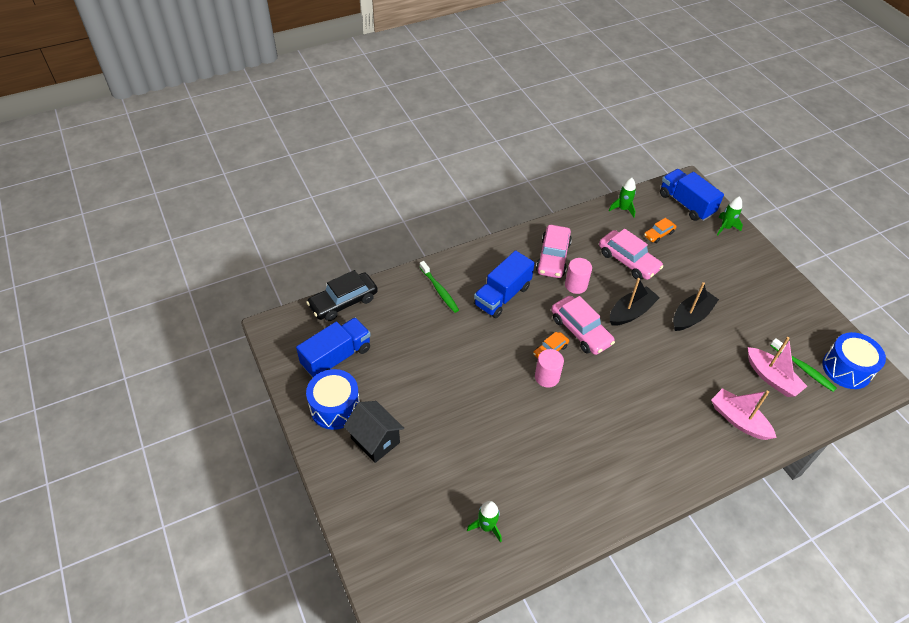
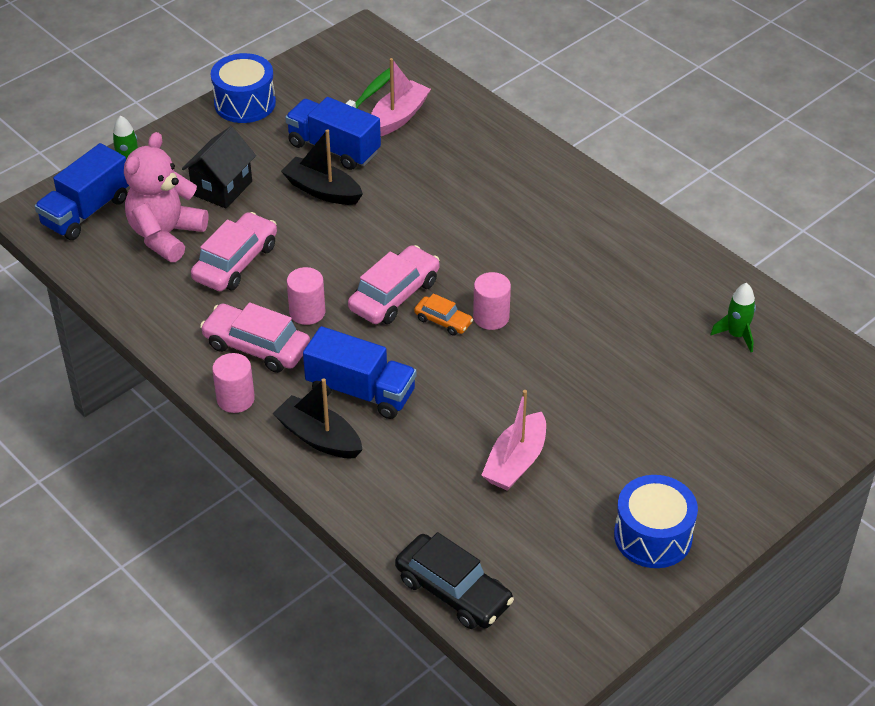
camera: 105 degrees left, 5 degrees down
blue truck [296,317,371,378] -> blue truck moved to [285,97,381,170]
black house [343,401,404,463] -> black house moved to [182,126,256,208]
green toothbrush [420,261,459,313] -> none
pink car [536,225,572,278] -> pink car turned 150 degrees counterclockwise [200,302,310,373]
green rocket [609,178,636,218] -> none
black boat [610,278,660,326] -> black boat moved to [273,378,363,458]
orange car [644,218,676,243] -> pink teddy bear [124,132,208,262]
pink boat [711,388,777,440] -> pink boat moved to [481,390,546,491]
blue drum [823,332,886,389] -> blue drum moved to [211,53,276,123]
none -> pink cylinder [212,353,255,413]

